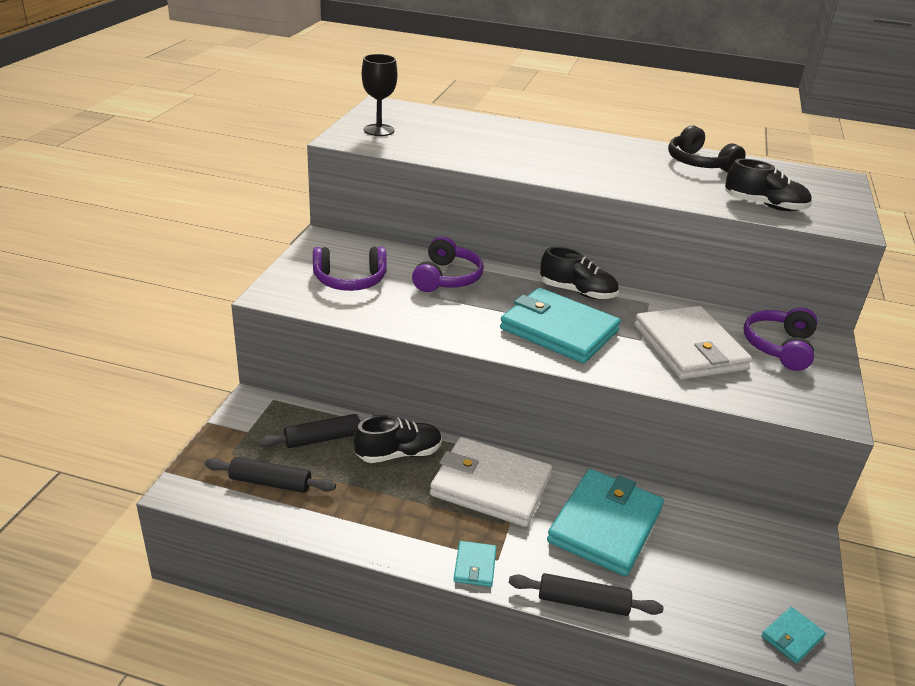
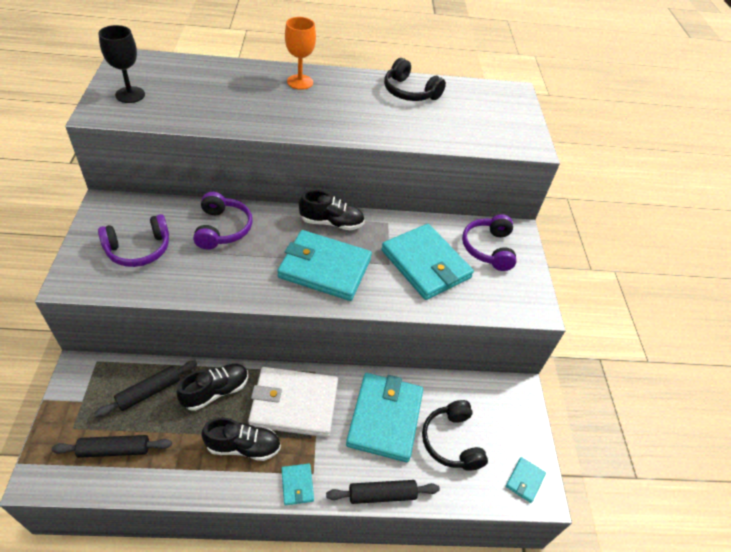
camera: 20 degrees left, 15 degrees up
white wallet [634,306,752,380] -> turquoise wallet [381,224,474,300]
black shoe [725,159,812,211] -> black shoe moved to [201,418,281,461]
none -> orange goblet [285,17,316,90]
none -> black headphones [422,400,488,471]

